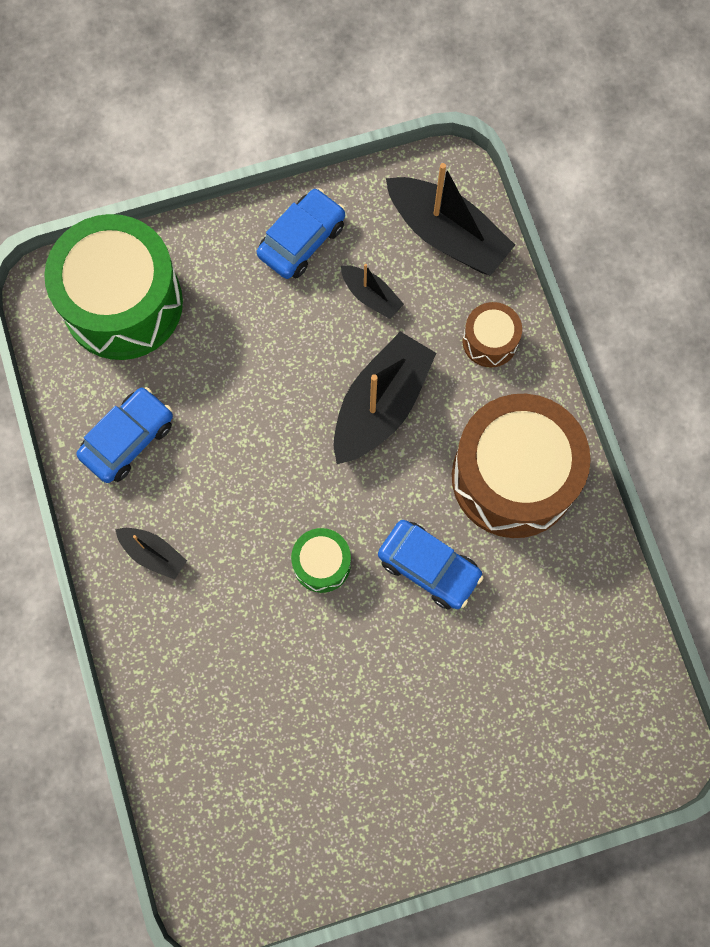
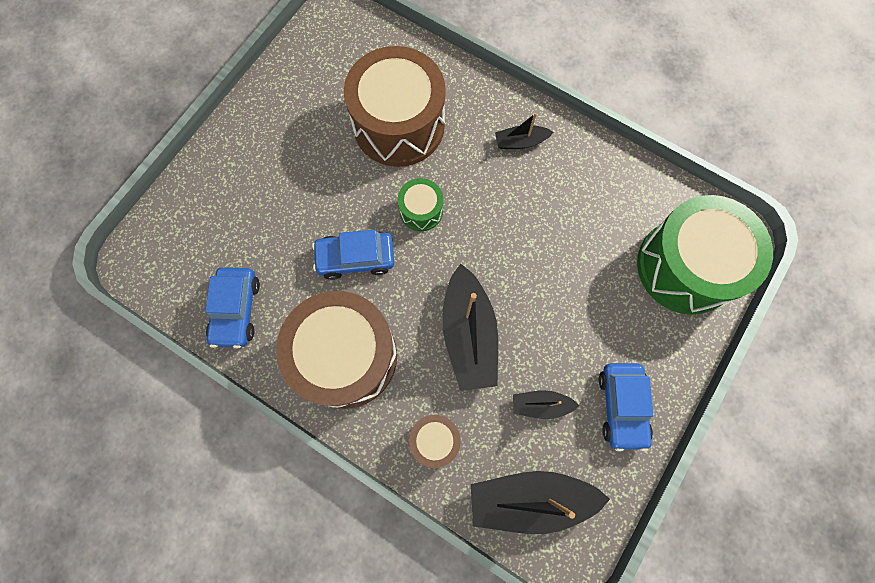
camera: 140 degrees right, 0 degrees up
blue car [76,387,173,483] -> blue car moved to [205,267,260,348]
none -> brown drum [344,46,446,167]

